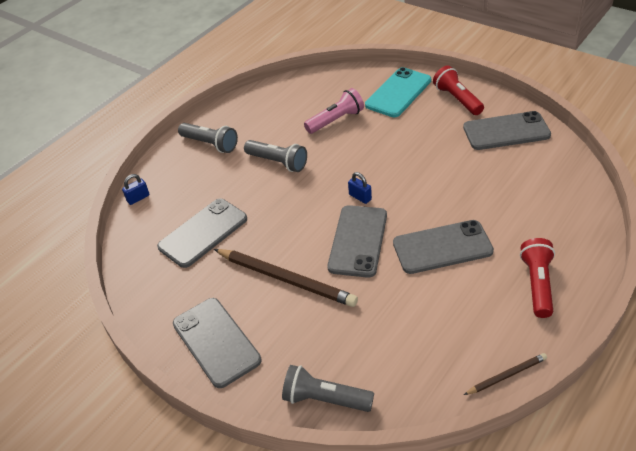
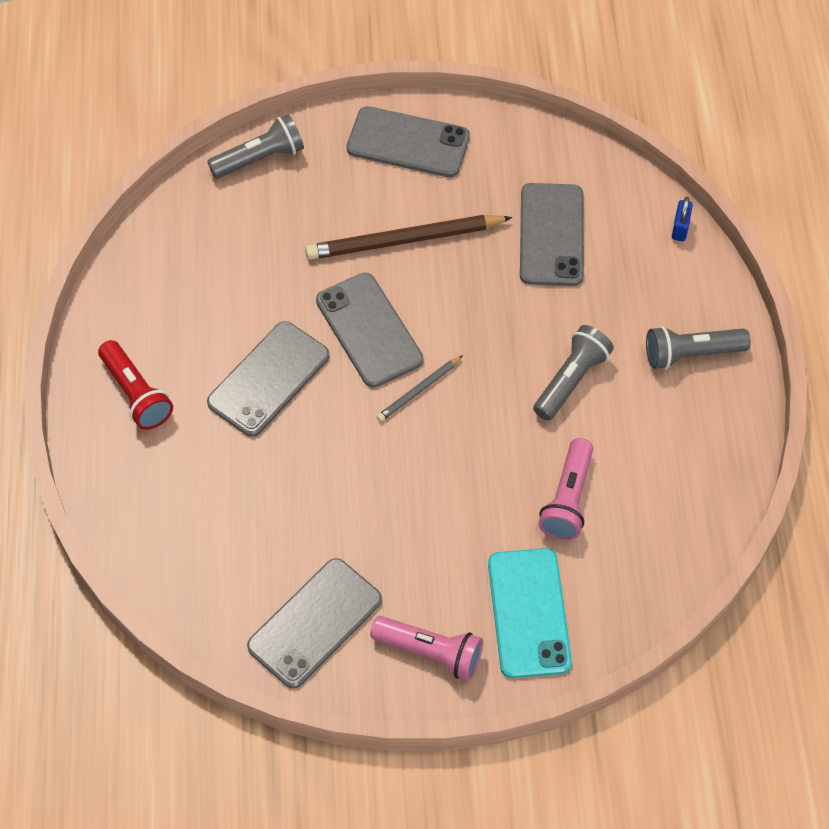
camera: 135 degrees right, 15 degrees up
grey flashlight [244,140,307,172] -> grey flashlight turned 135 degrees clockwise [533,325,614,421]
blue padlock [348,172,372,204] -> grey pencil [377,355,463,422]
red flashlight [433,66,484,115] -> pink flashlight [370,616,483,680]
brown pencil [464,353,547,395] -> none

